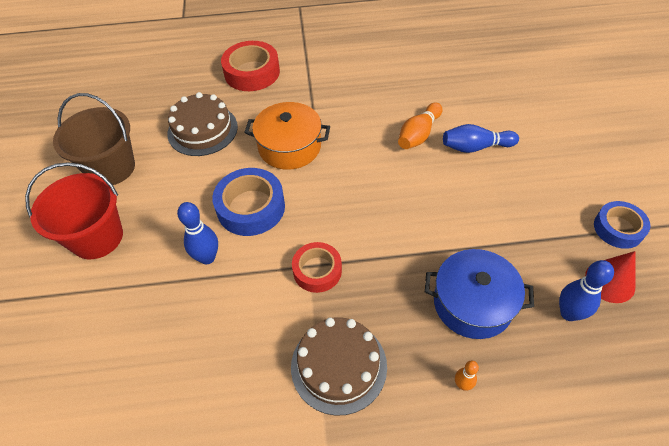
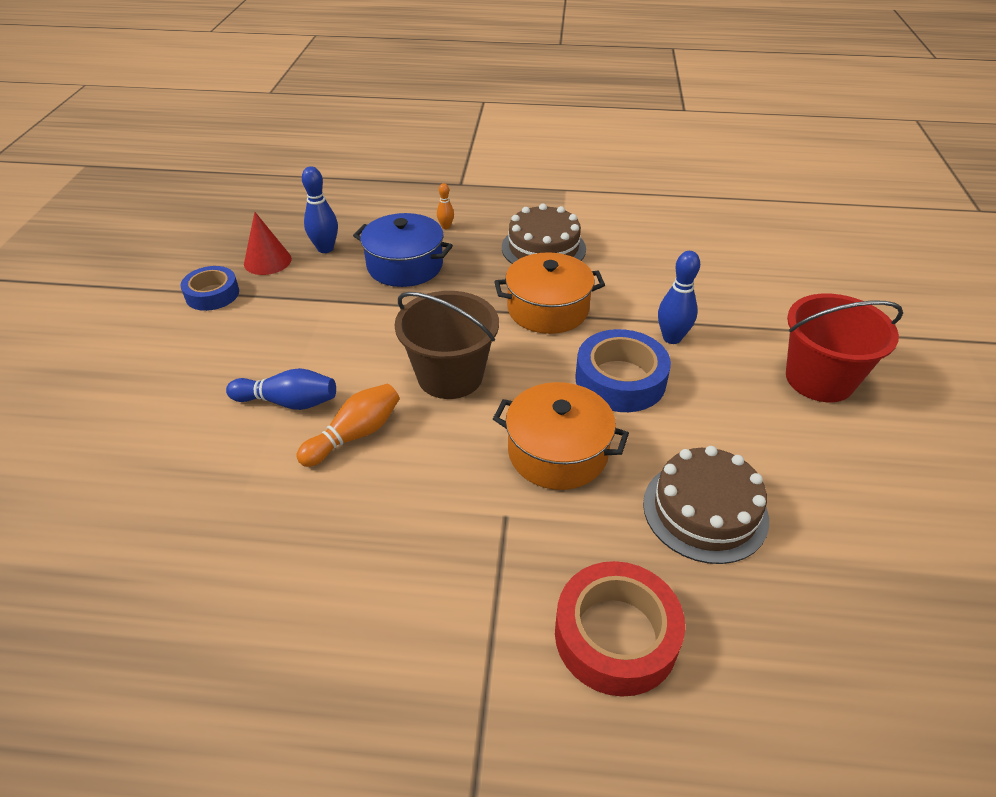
camera: 170 degrees left, 10 degrees down
brown bucket [53,93,135,185] -> brown bucket moved to [394,291,499,399]
red tape [292,242,342,293] -> orange pot [494,252,605,334]

